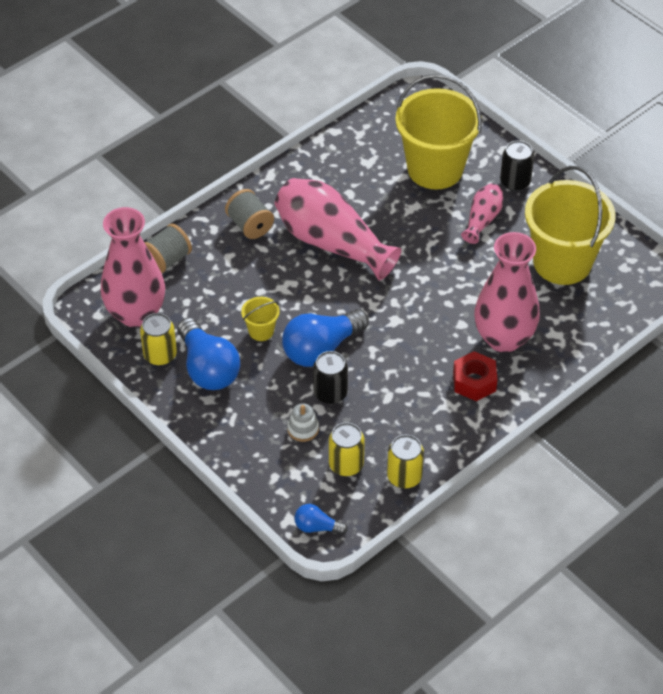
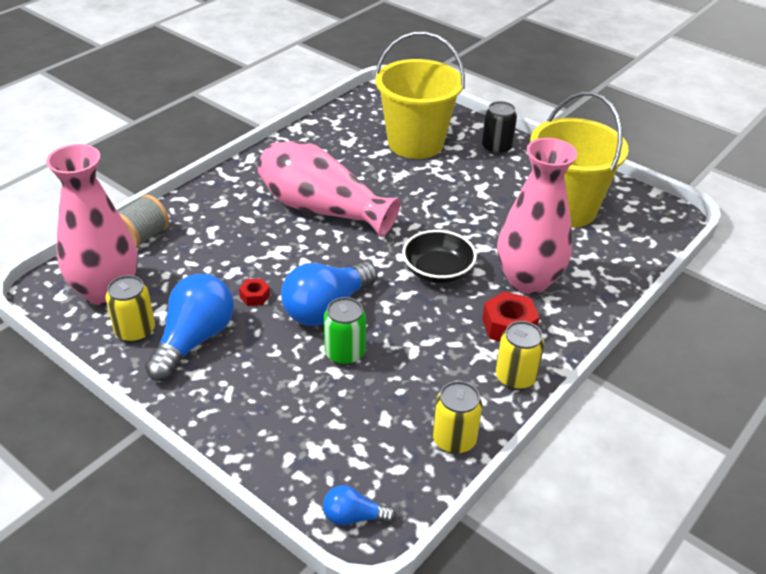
camera: 10 degrees left, 10 degrees down
blue light bulb [177,318,240,390] -> blue light bulb turned 120 degrees counterclockwise [145,274,234,381]
grey spool [225,189,274,239] -> none
yellow bucket [241,297,280,341] -> red nut [239,279,270,306]
white stacking toy [287,403,319,442] -> none
black can [313,351,348,404] -> green can [324,297,366,365]
yellow can [329,422,365,476] -> yellow can moved to [496,321,544,390]
pink vase [461,183,503,244] -> none
none -> black bowl [402,230,477,284]

